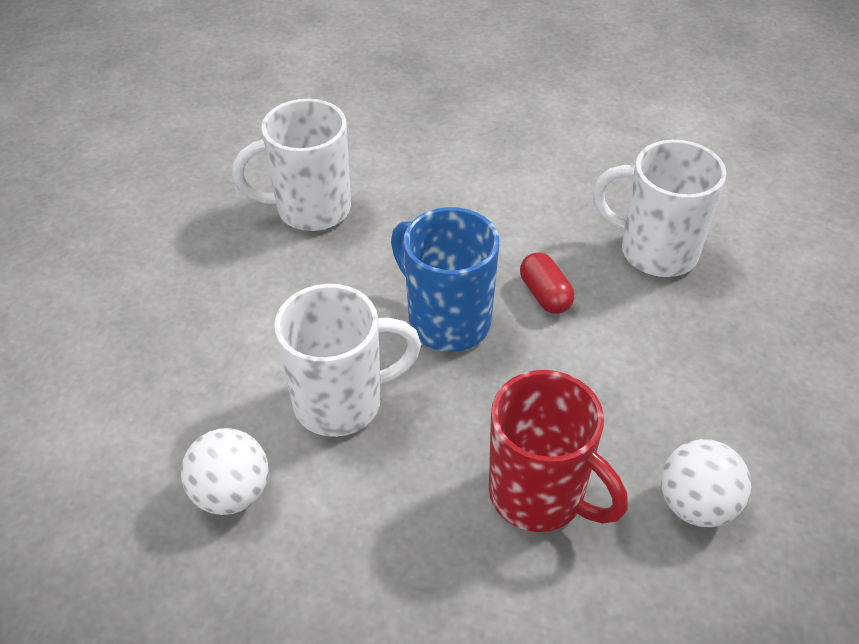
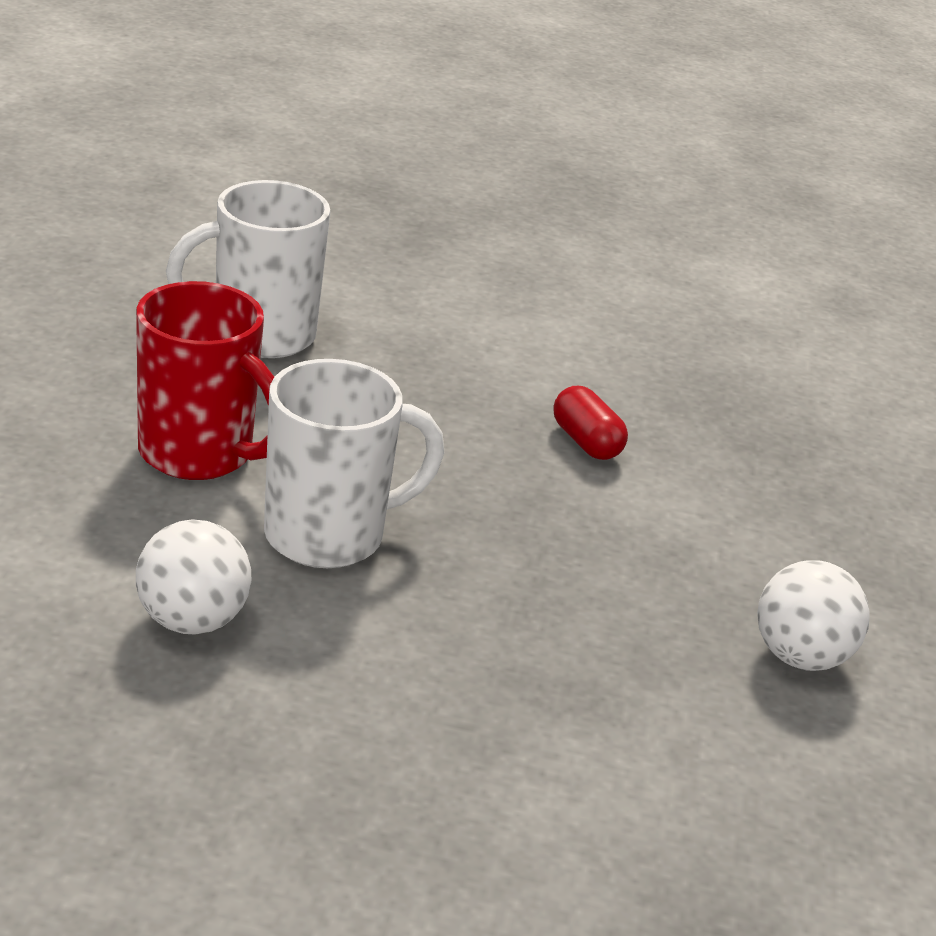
camera: 10 degrees left, 15 degrees down
blue mug [391,207,499,352] -> none
red mug [489,370,628,532] -> red mug moved to [136,281,274,480]
white mug [593,140,726,277] -> none

